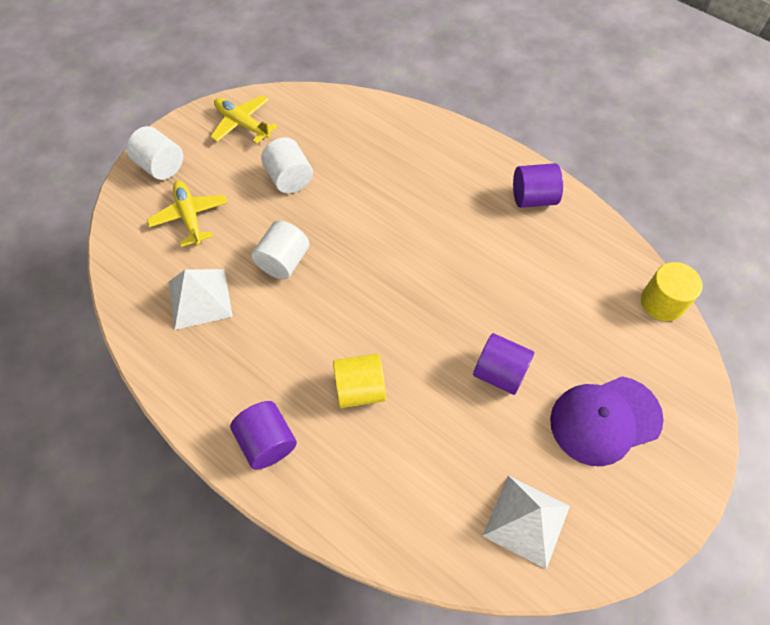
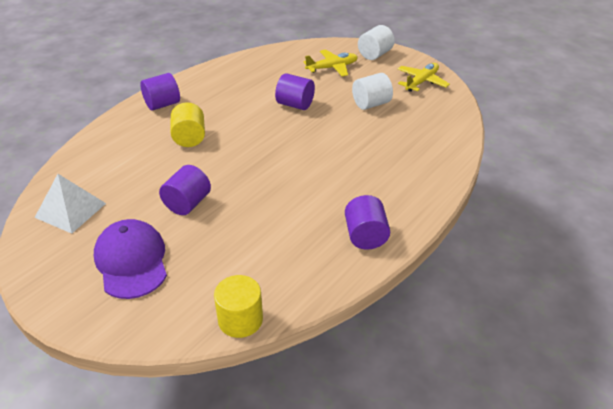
camera: 90 degrees right, 20 degrees down
white pyramid [169,269,233,330] -> none
white cylinder [252,220,309,279] -> purple cylinder [275,73,315,110]

